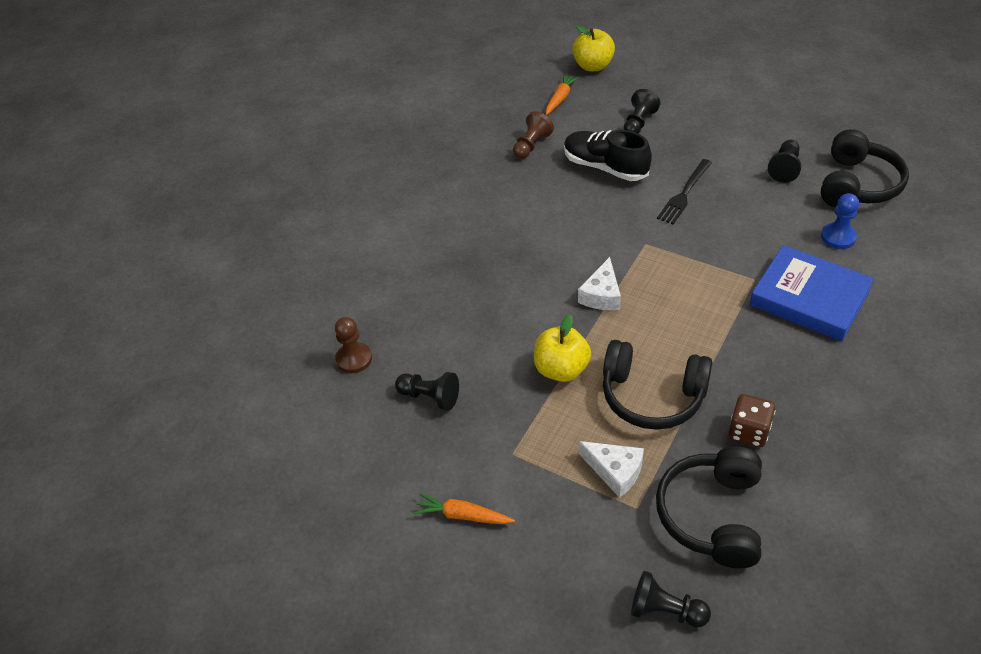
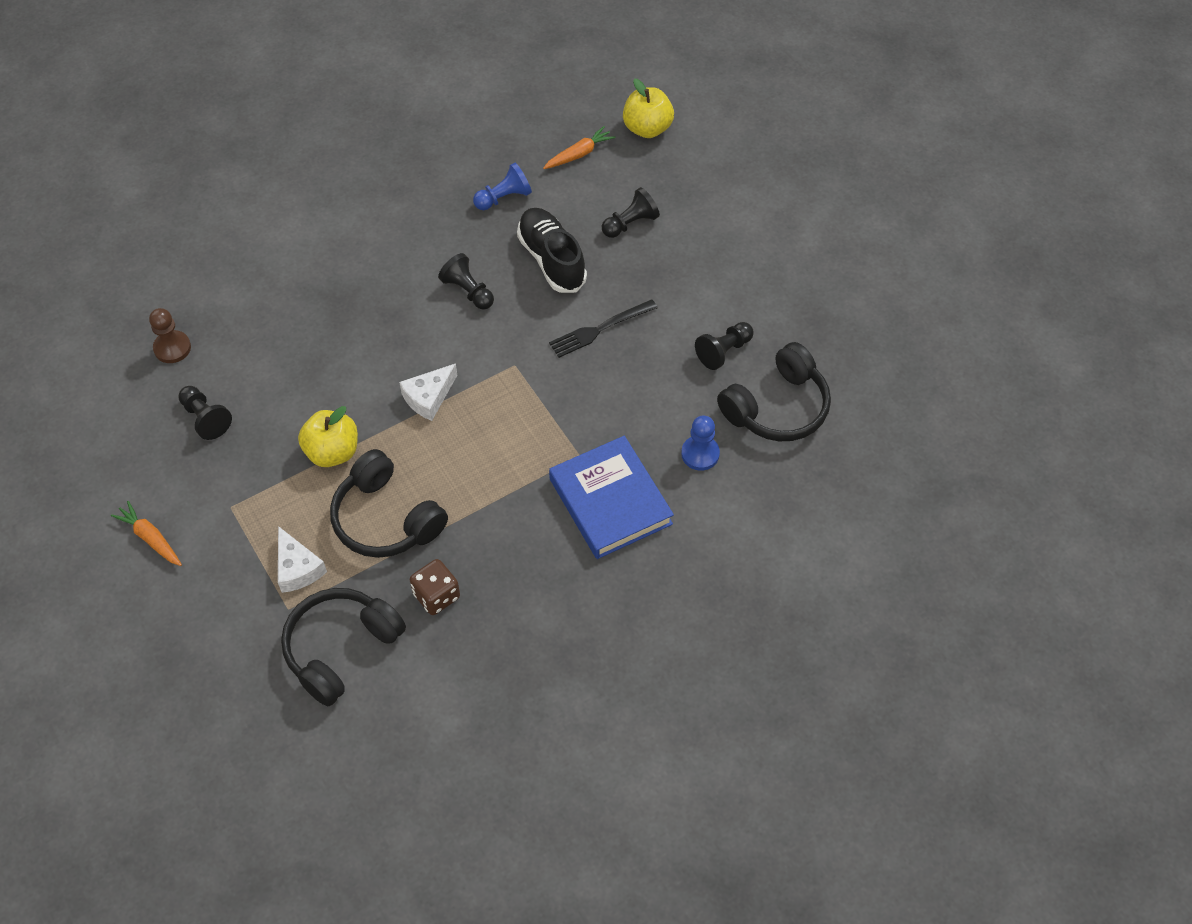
camera: 25 degrees right, 10 degrees up
brown pawn [513,111,554,159] -> blue pawn [473,163,532,210]
black pawn [631,571,711,627] -> black pawn moved to [438,253,494,310]

